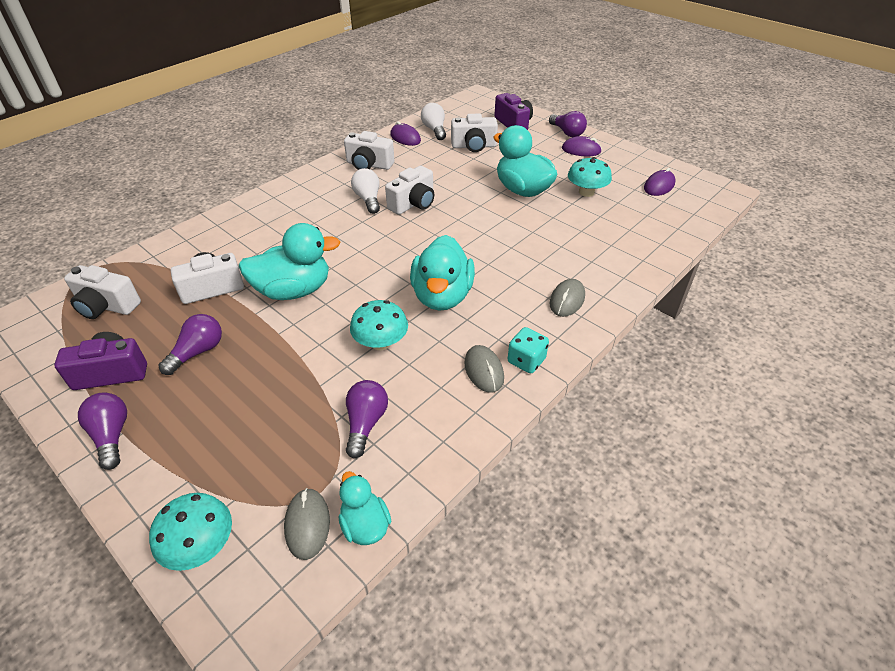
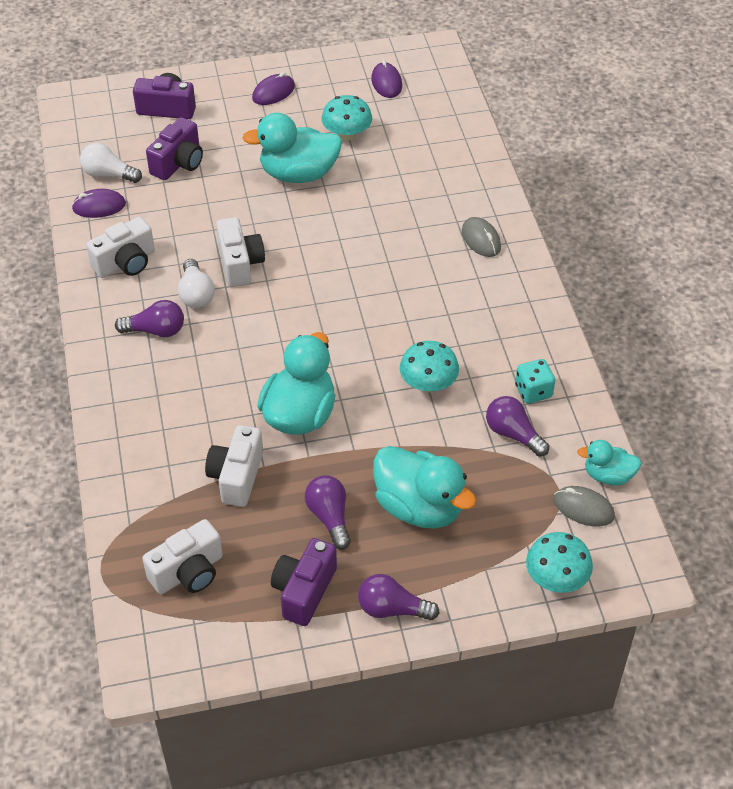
camera: 55 degrees left, 5 degrees up
white light bulb [351,168,380,214] -> white light bulb turned 120 degrees counterclockwise [178,259,215,308]
turquoise duck [410,235,475,311] -> turquoise duck moved to [373,446,476,529]
white camera [451,114,498,152] -> purple camera [146,117,203,180]
grey mouse [464,345,504,393] -> none
turquoise dice [508,327,549,373] -> turquoise dice moved to [515,359,555,403]
purple light bulb [549,111,587,137] -> purple light bulb moved to [115,300,184,337]

